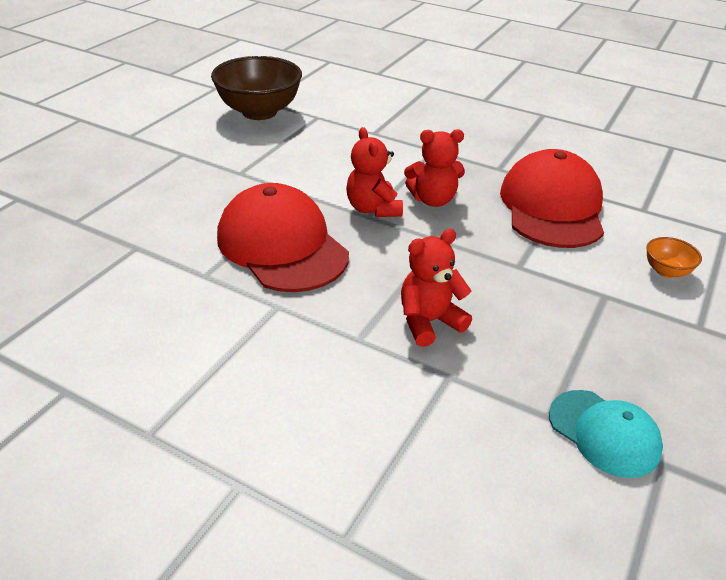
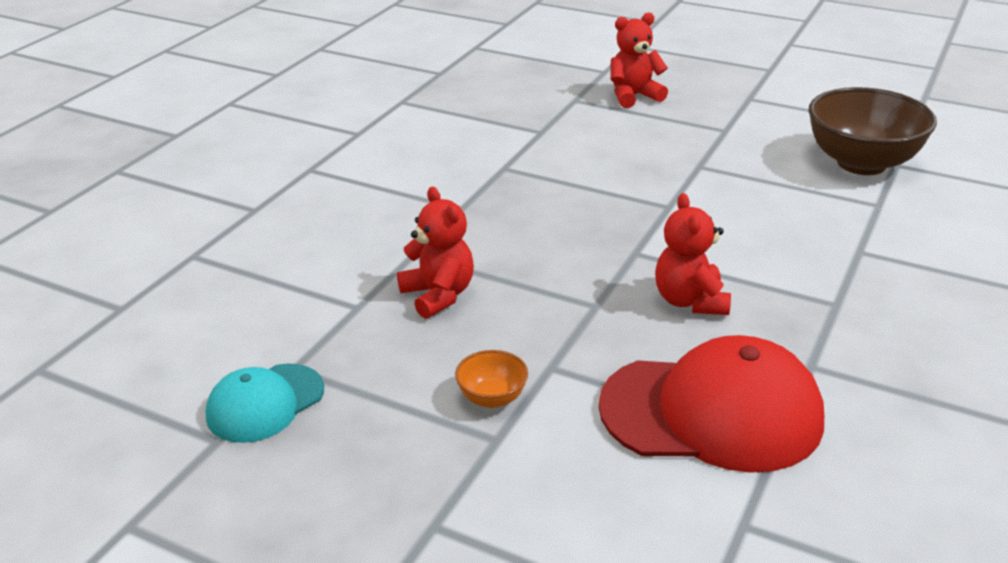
camera: 90 degrees right, 5 degrees down
red cap [217,183,349,292] -> none
red teddy bear [346,127,403,217] -> red teddy bear moved to [611,13,668,108]
orange bowl [646,237,702,278] -> orange bowl moved to [455,350,528,408]

